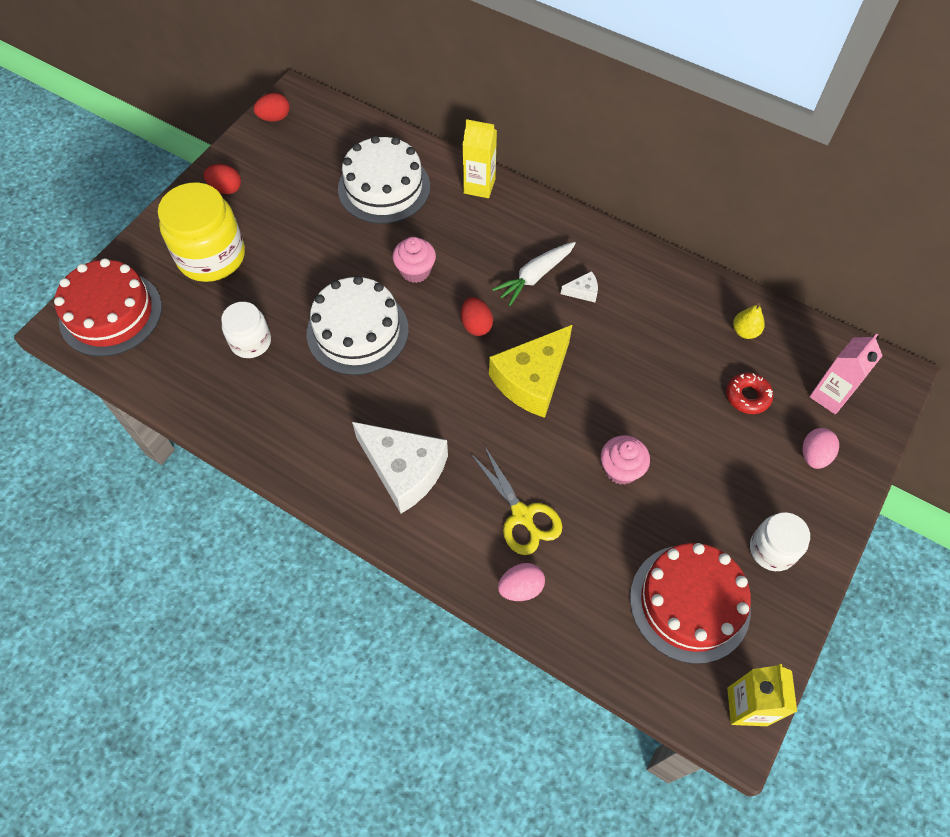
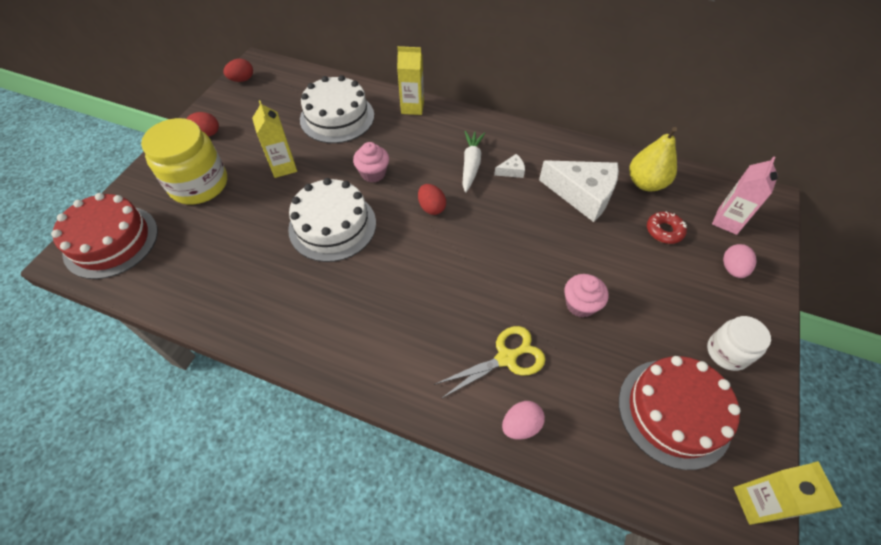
camera: 10 degrees left, 5 degrees down
white jar [221,302,271,358] -> none
white cheese [352,422,448,514] -> white cheese moved to [539,160,619,222]
yellow scissors [470,445,562,555] -> yellow scissors turned 75 degrees counterclockwise [434,326,546,399]
yellow cheese [489,325,572,418] -> none
white carrot [492,242,576,306] -> white carrot turned 150 degrees clockwise [462,131,485,193]
yellow pear [733,303,765,339] -> yellow pear [629,127,677,191], size x1.80
none -> yellow carton [252,100,297,178]

